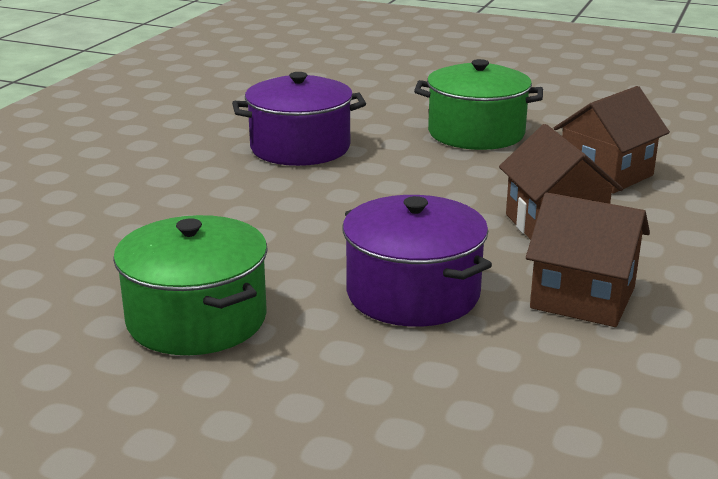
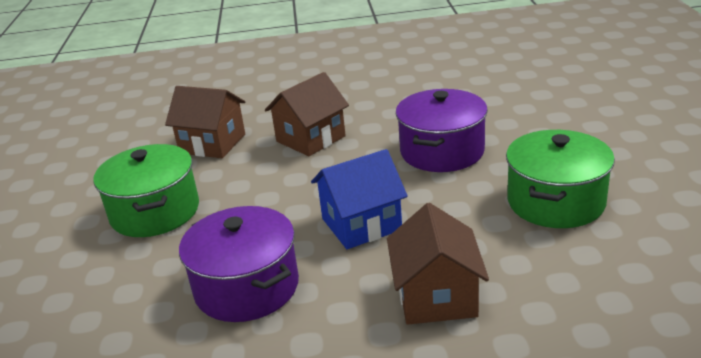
camera: 115 degrees left, 5 degrees up
brown house [526,192,650,327] -> brown house moved to [387,203,489,325]
none -> blue house [311,149,408,249]

